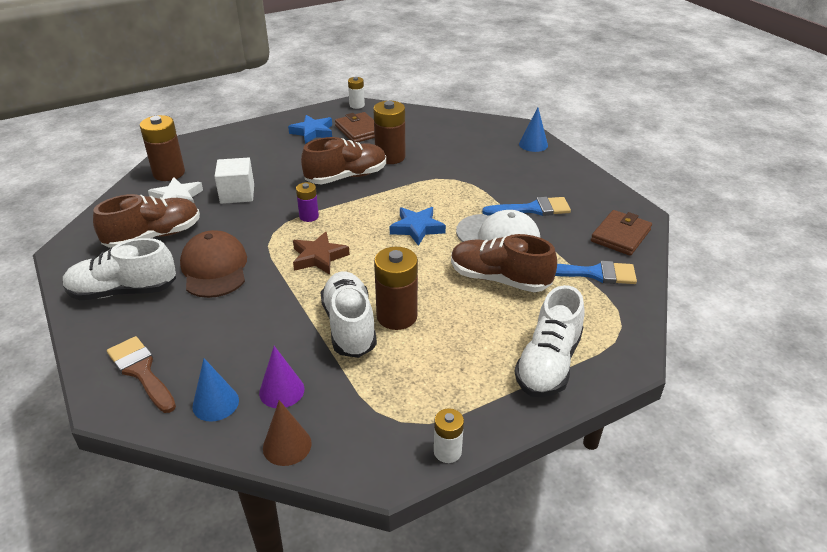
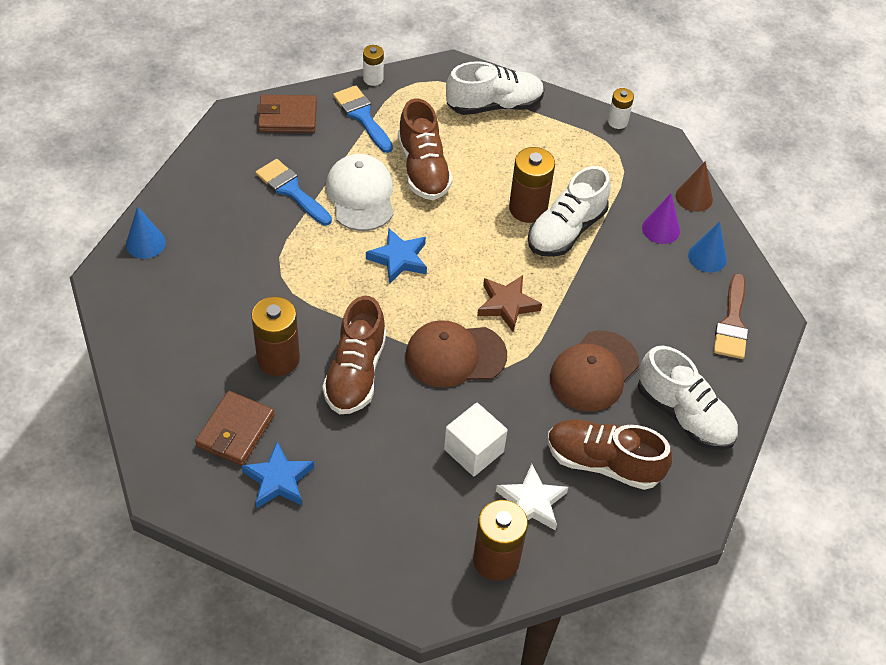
camera: 130 degrees left, 15 degrees up
purple battery [296,182,319,222] -> brown cap [405,320,507,388]
brown shoe [301,137,386,184] -> brown shoe turned 105 degrees counterclockwise [322,296,386,414]
white battery [348,77,365,109] -> white battery moved to [363,45,384,86]

